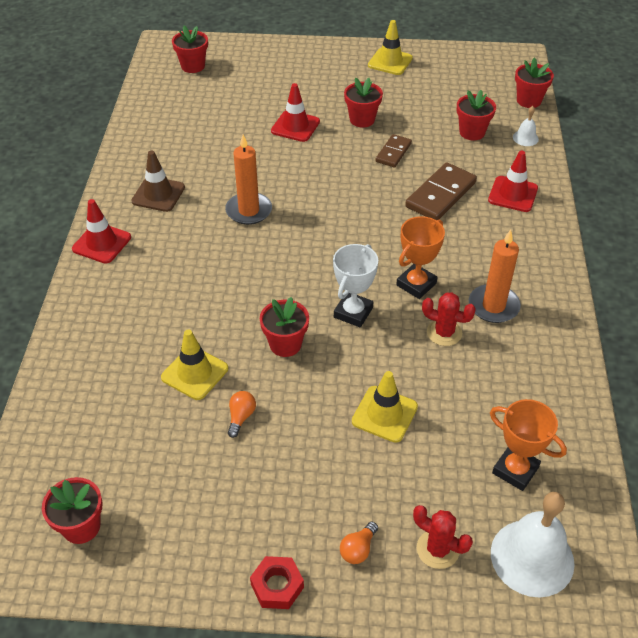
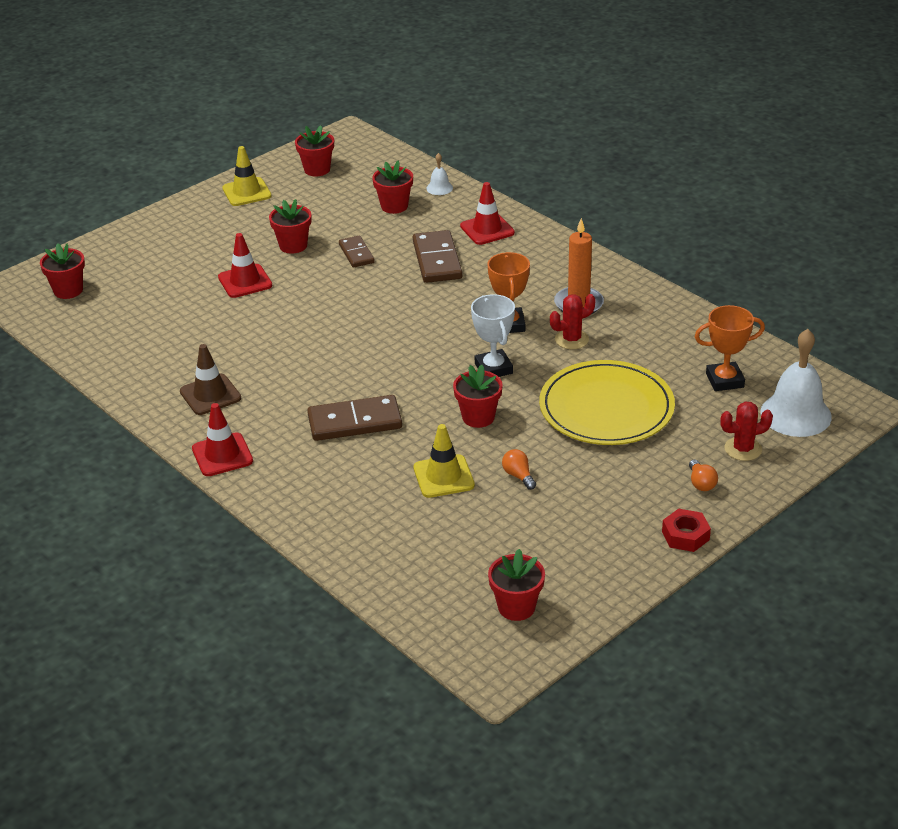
camera: 45 degrees left, 10 degrees down
orange candle [225,134,272,225] -> none
yellow traffic cone [352,371,418,443] -> yellow plate [539,360,675,445]
red flower pot [515,57,554,108] -> red flower pot moved to [295,125,334,176]
none -> brown domino [307,395,402,441]

